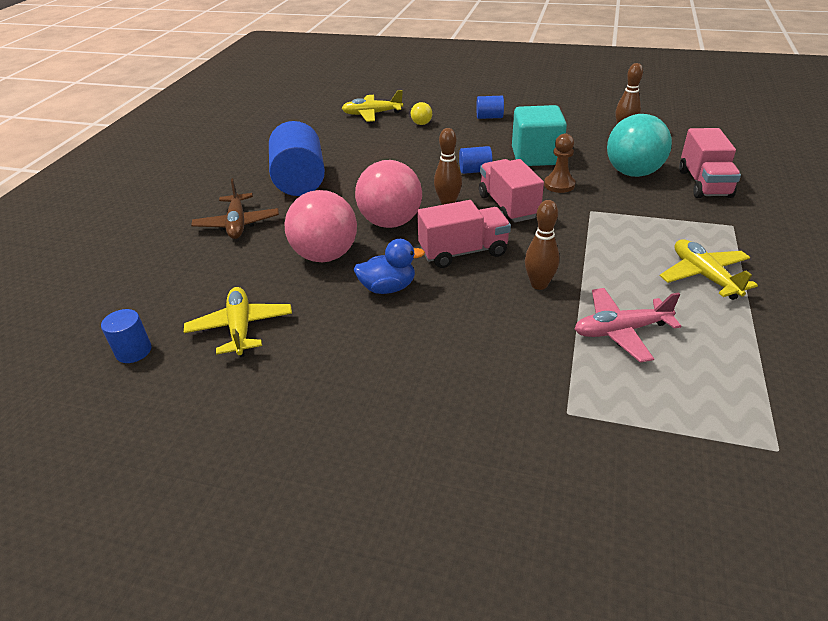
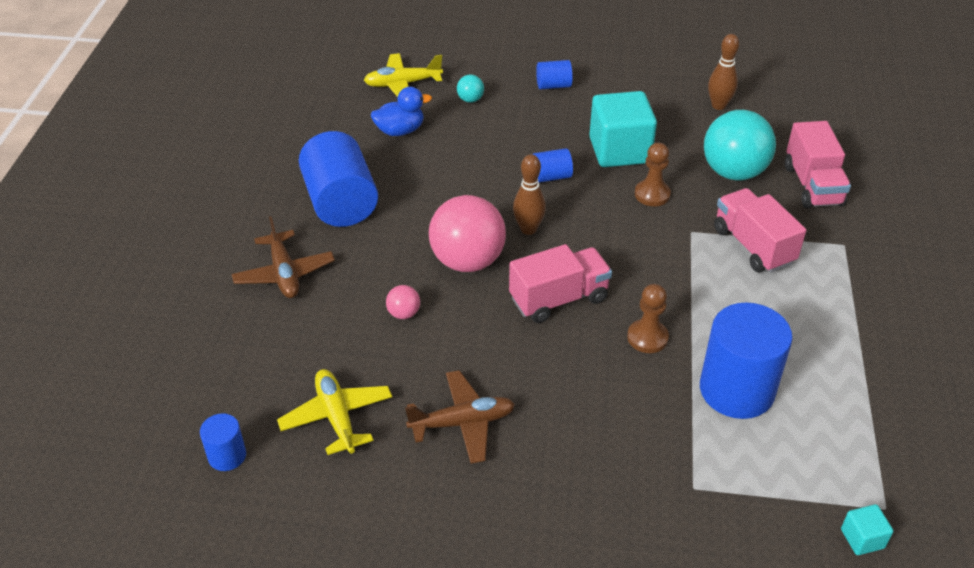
camera: 10 degrees left, 5 degrees up
pink ball [284,190,357,262] -> pink ball [386,285,420,319], size x0.43
blue duck [353,239,425,294] -> blue duck moved to [371,87,432,136]
yellow ball [411,102,432,125] -> turquoise ball [457,75,484,103]
pink truck [479,159,544,222] -> pink truck moved to [714,188,806,273]
brown bowling pin [525,200,560,290] -> brown pawn [627,284,669,353]
pink plane [575,288,681,363] -> blue cylinder [700,303,793,419]
yellow plane [660,239,758,300] -> none
none -> brown plane [405,370,515,464]
none -> turquoise cube [841,504,893,555]

